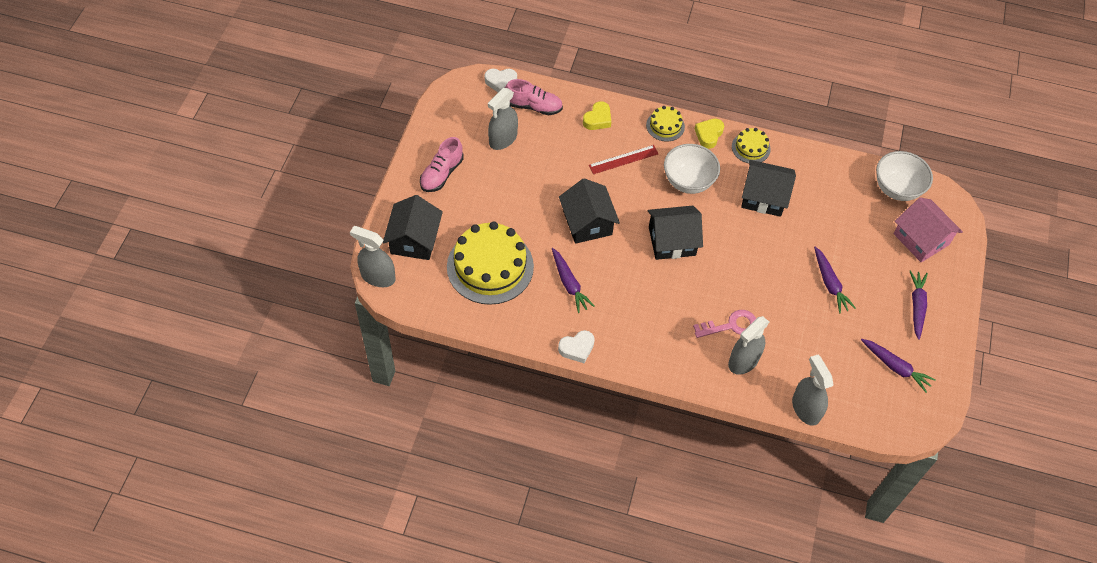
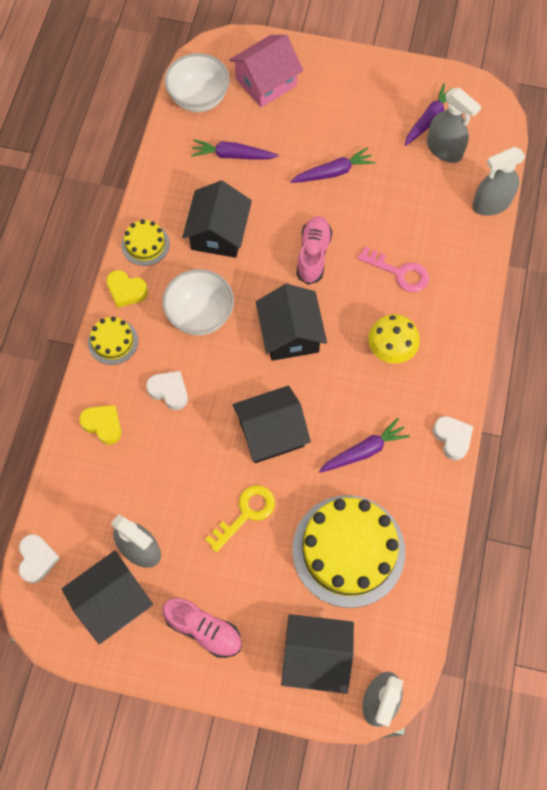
camera: 90 degrees left, 10 degrees up
pink shoe [505,79,563,115] -> pink shoe moved to [296,216,332,285]
red ruler [589,145,659,174] -> white heart [146,371,188,410]
pink key [693,310,756,338] -> pink key turned 135 degrees clockwise [358,246,429,292]
grey spray bottle [728,316,769,375] -> grey spray bottle moved to [427,88,481,163]
purple carrot [910,270,928,340] -> purple carrot moved to [191,139,278,160]
none -> black house [62,550,153,644]
none -> yellow key [205,485,275,553]
none -> yellow mushroom [368,314,420,364]

